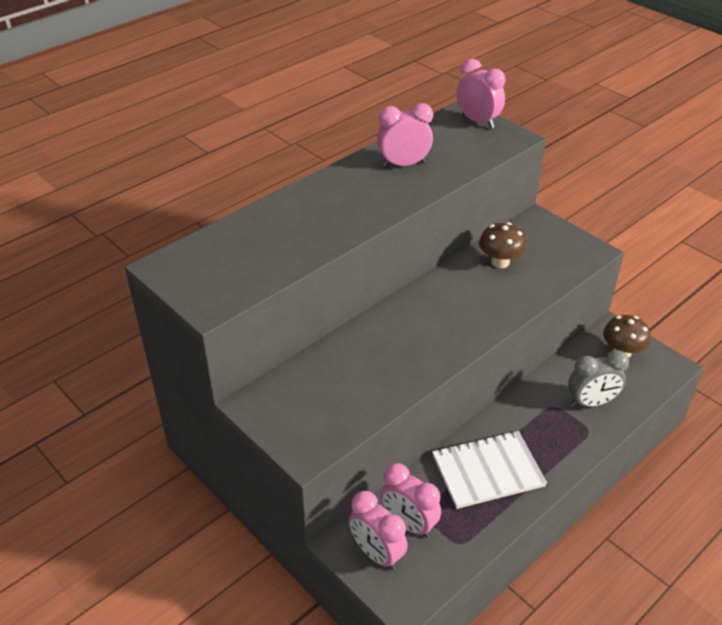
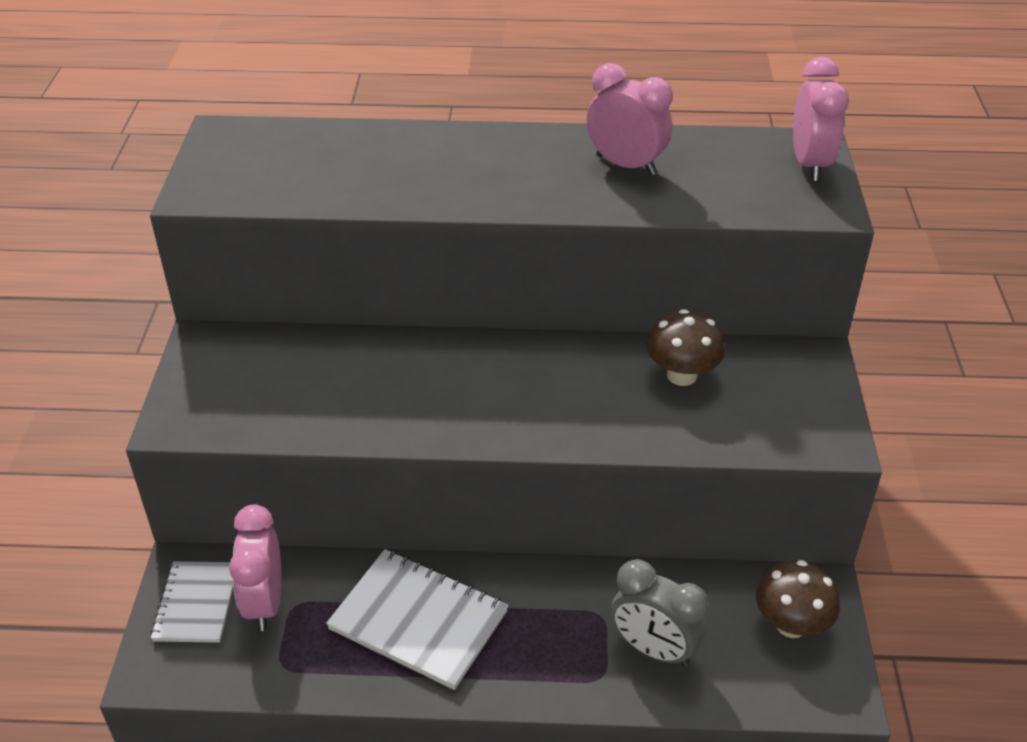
camera: 45 degrees right, 0 degrees up
pink clock [349,491,408,570] -> white notebook [150,561,233,643]

